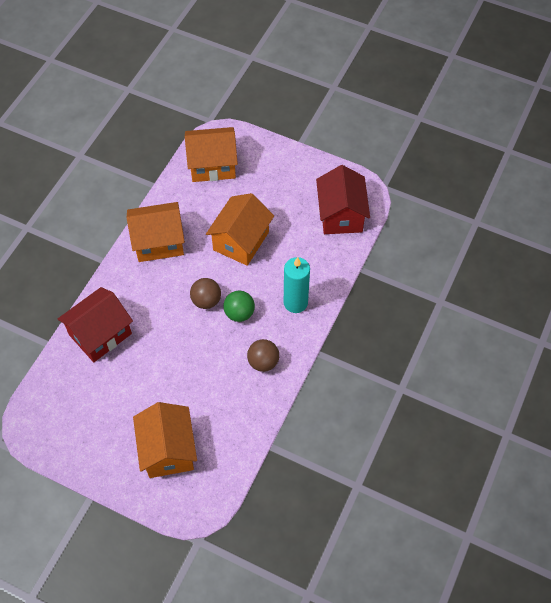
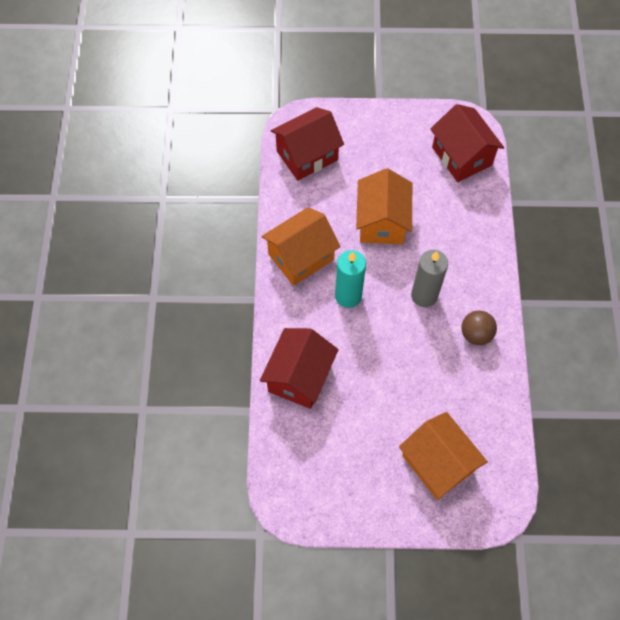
camera: 25 degrees left, 5 degrees up
orange house [185,127,238,182] -> red house [271,107,344,181]
brown ball [190,278,221,309] -> none
green ball [223,291,255,322] -> grey candle [411,250,448,307]
turquoise candle [284,257,310,313] -> turquoise candle moved to [335,250,366,308]

